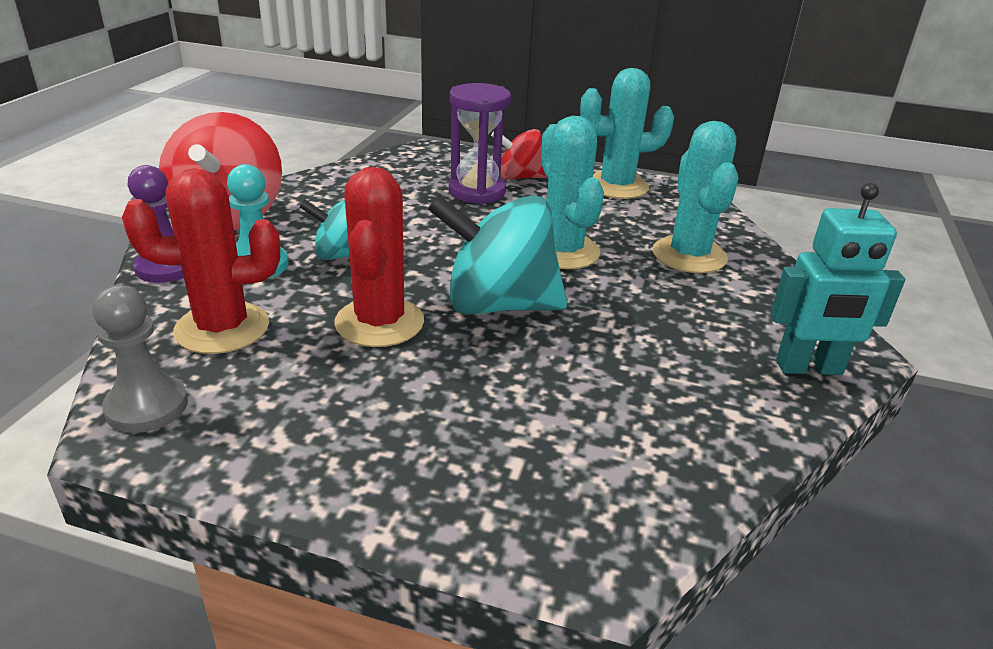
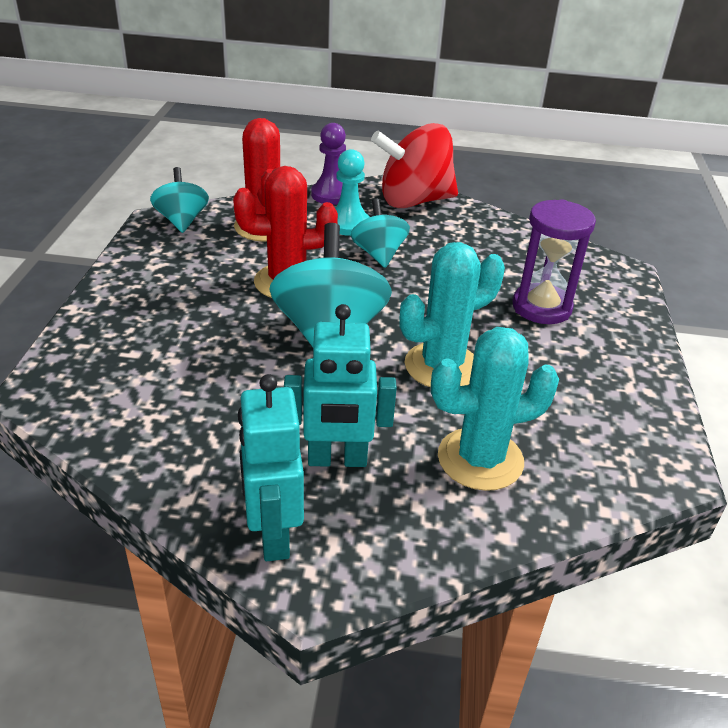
camera: 80 degrees right, 5 degrees up
grey pawn [92,285,188,433] -> turquoise spinning top [150,167,209,233]
red spinning top [491,129,547,180] -> none
turquoise cactus [580,68,674,199] -> none
none -> turquoise robot [284,304,397,467]

